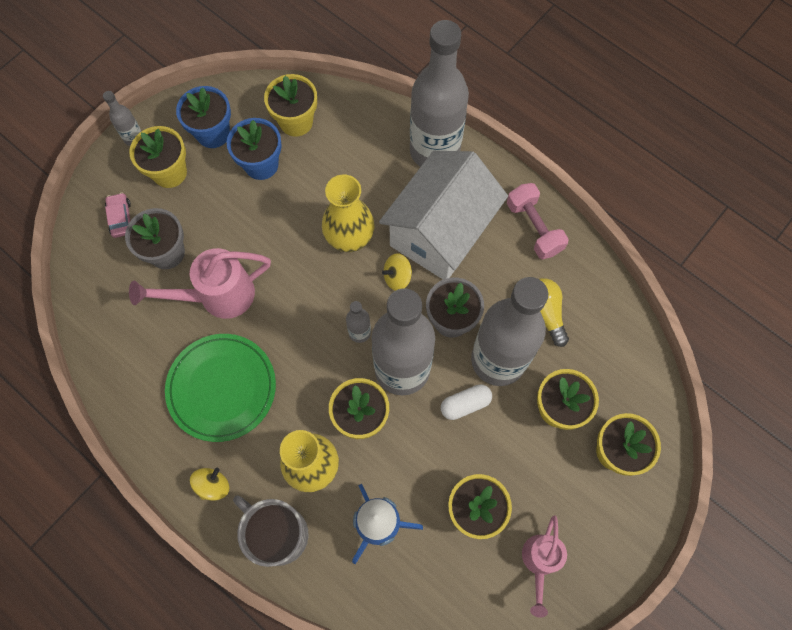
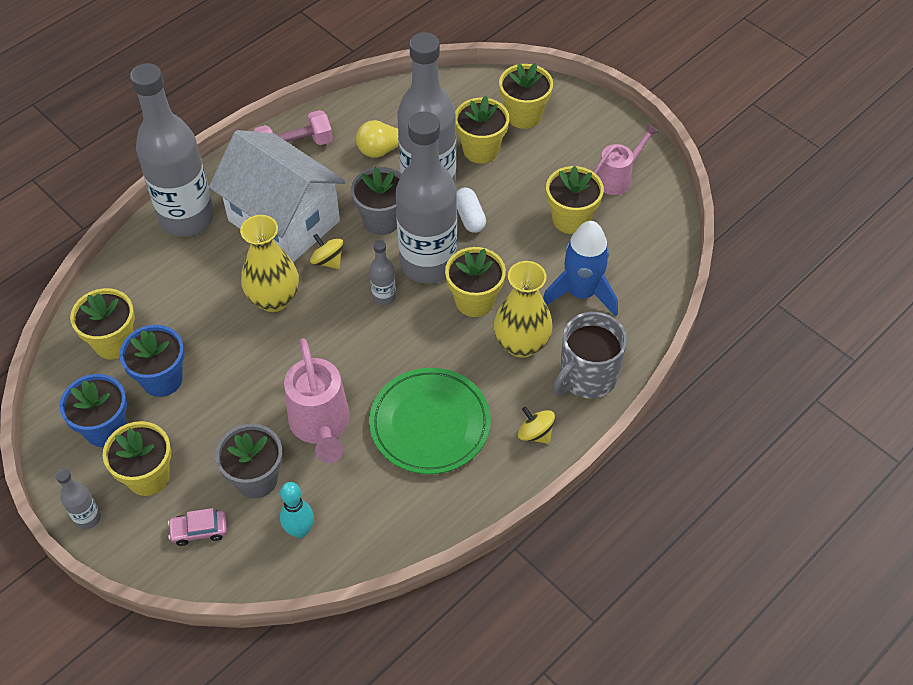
camera: 85 degrees left, 15 degrees down
yellow spinning top [382,253,412,291] -> yellow spinning top turned 150 degrees clockwise [310,234,344,269]
pink watering can [522,515,567,617] -> pink watering can turned 60 degrees counterclockwise [594,124,659,195]
none -> turquoise bowling pin [280,482,314,538]

